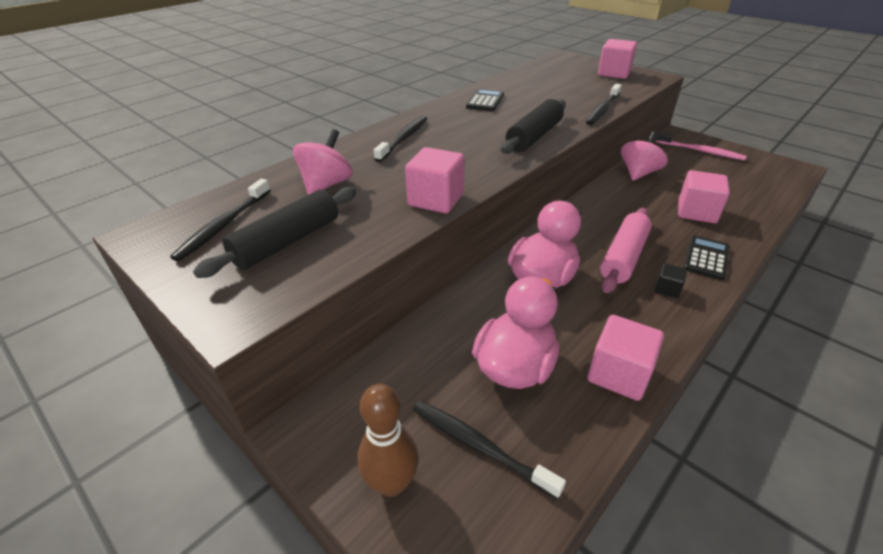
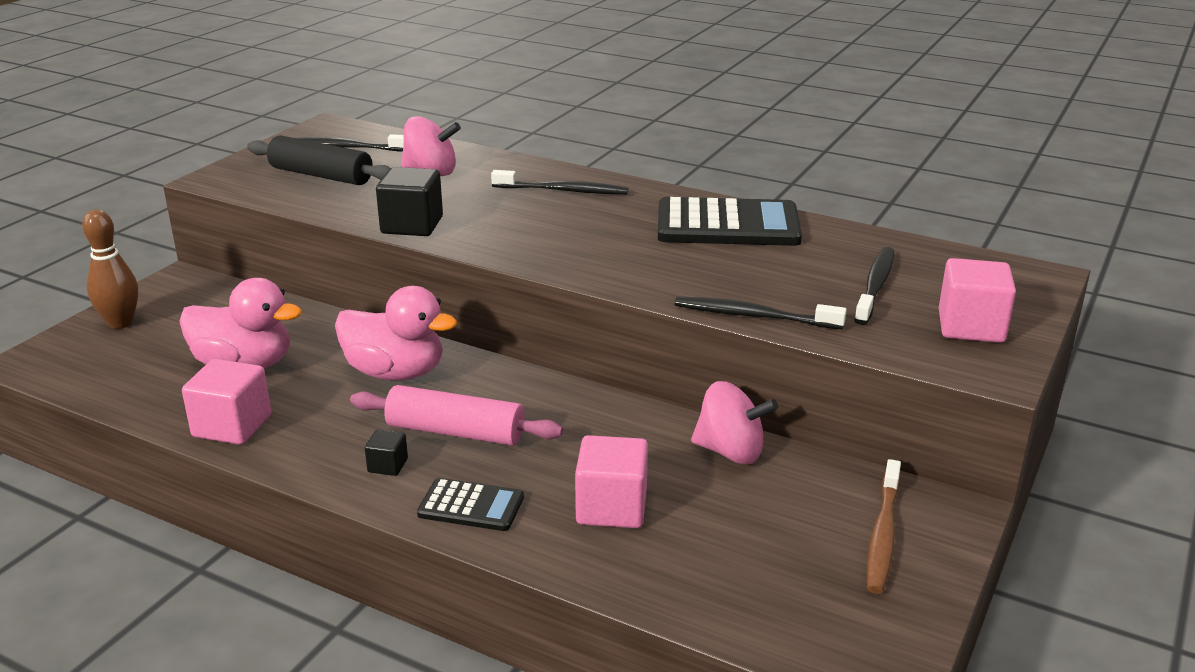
camera: 75 degrees right, 10 degrees down
pink cube [405,147,465,213] -> black cube [376,167,443,236]
black toothbrush [413,401,566,499] -> black toothbrush moved to [854,247,894,325]
black calculator [466,89,504,111] -> black calculator [658,197,802,246], size x1.85
black rolling pin [501,99,566,154] -> none
pink toothbrush [656,132,747,161] -> brown toothbrush [867,459,901,594]

